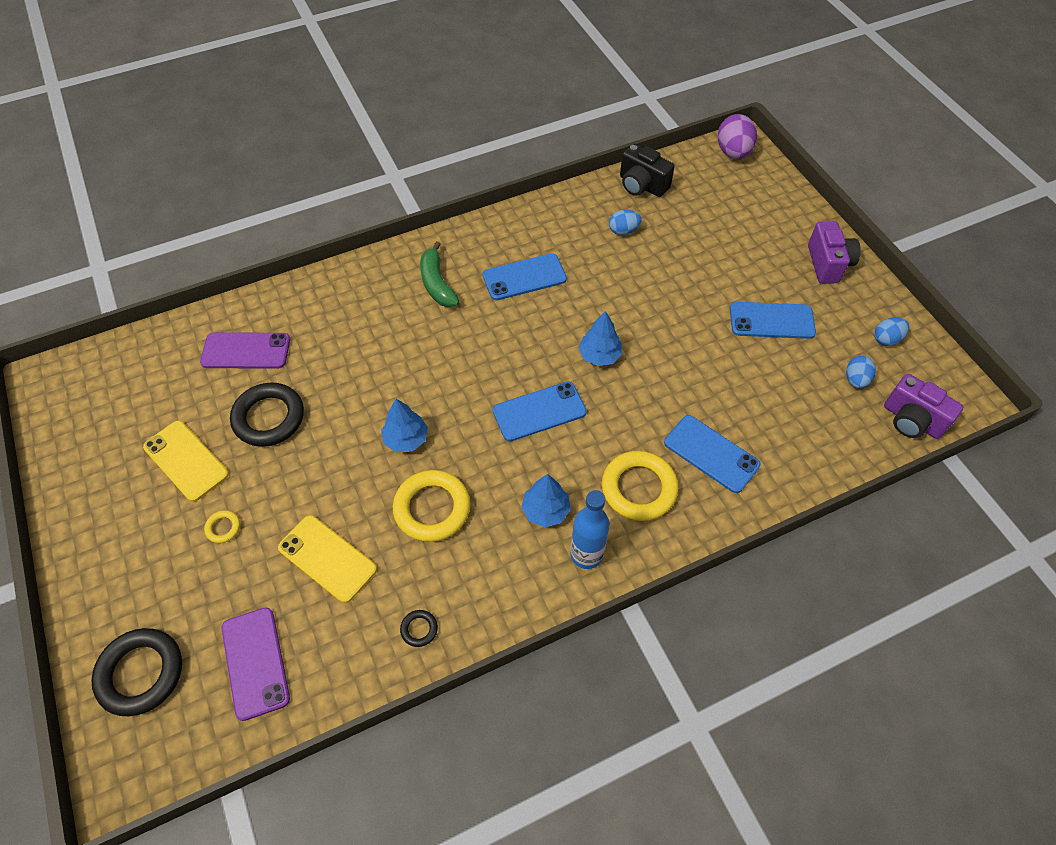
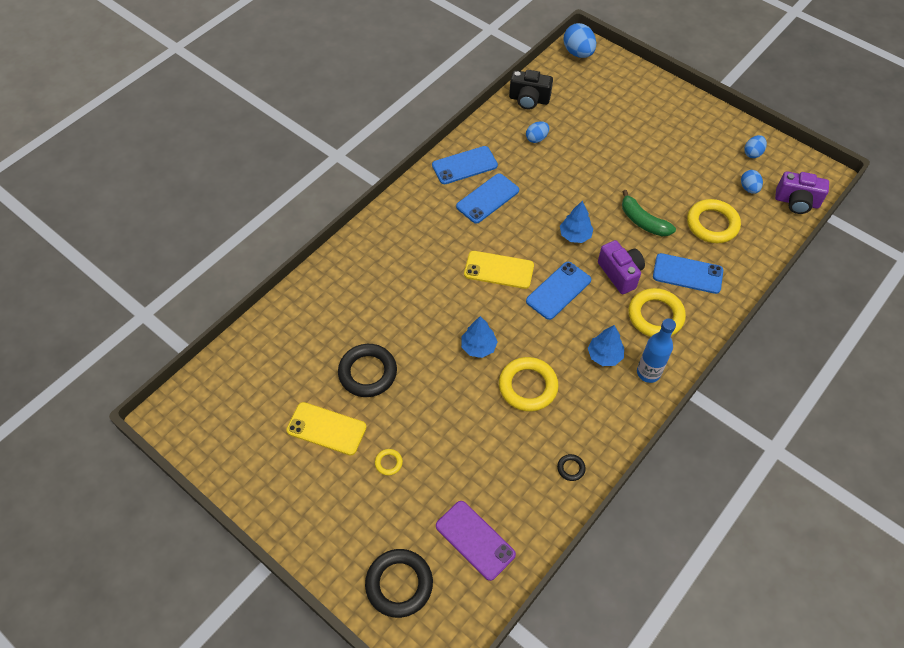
camera: 25 degrees left, 0 degrees up
purple phone [200,332,290,369] -> none
yellow phone [278,515,377,603] -> yellow phone moved to [464,251,534,289]
green banana [420,241,460,307] -> green banana moved to [622,190,676,236]
purple egg [717,114,757,159] -> blue egg [564,23,596,58]
blue phone [730,302,816,339] -> blue phone moved to [432,146,498,184]
purple camera [808,221,861,284] -> purple camera moved to [598,240,645,294]
none -> yellow ring [687,199,741,243]

